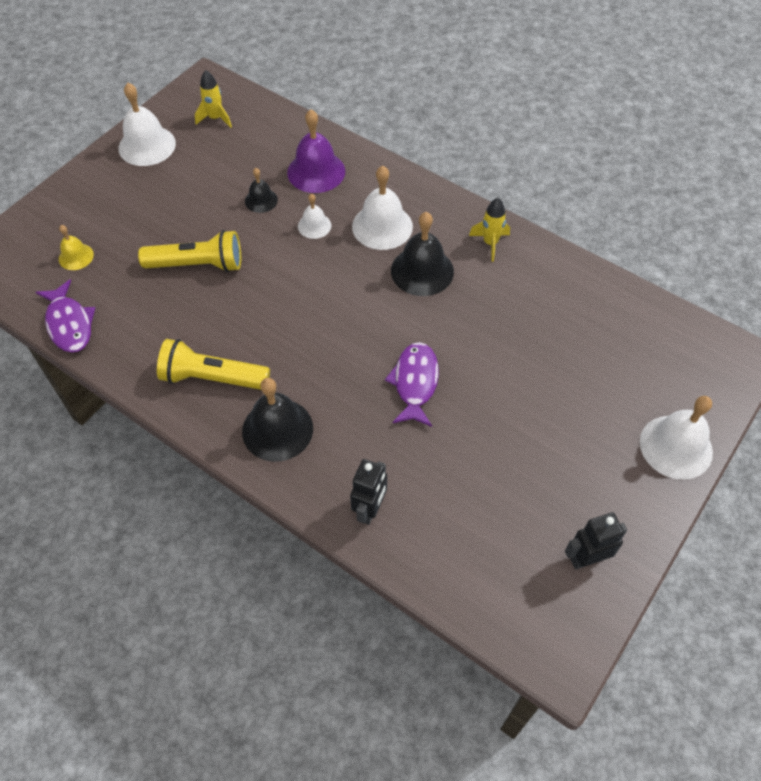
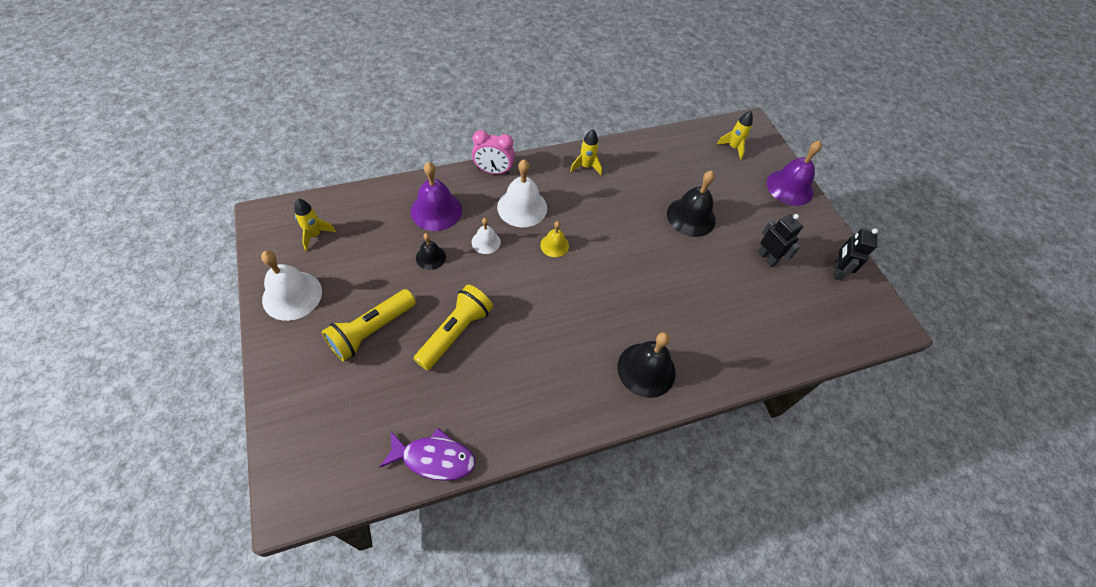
camera: 60 degrees left, 0 degrees up
yellow bell [59,225,94,270] -> yellow bell moved to [540,221,569,257]
yellow flashlight [157,339,270,390] -> yellow flashlight moved to [322,289,416,361]
black robot [350,459,387,525] -> black robot moved to [758,214,803,267]
purple fish [385,342,439,427] -> none
black bell [391,212,454,296] -> black bell moved to [667,171,716,237]
white bell [640,396,713,480] -> purple bell [767,141,822,206]
none -> pink clock [472,130,515,174]
none -> yellow rocket [717,111,753,160]

